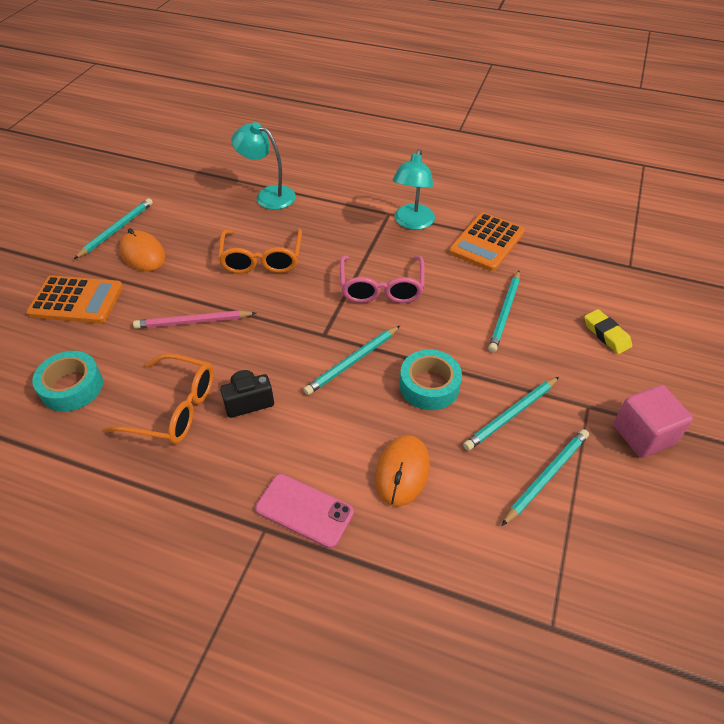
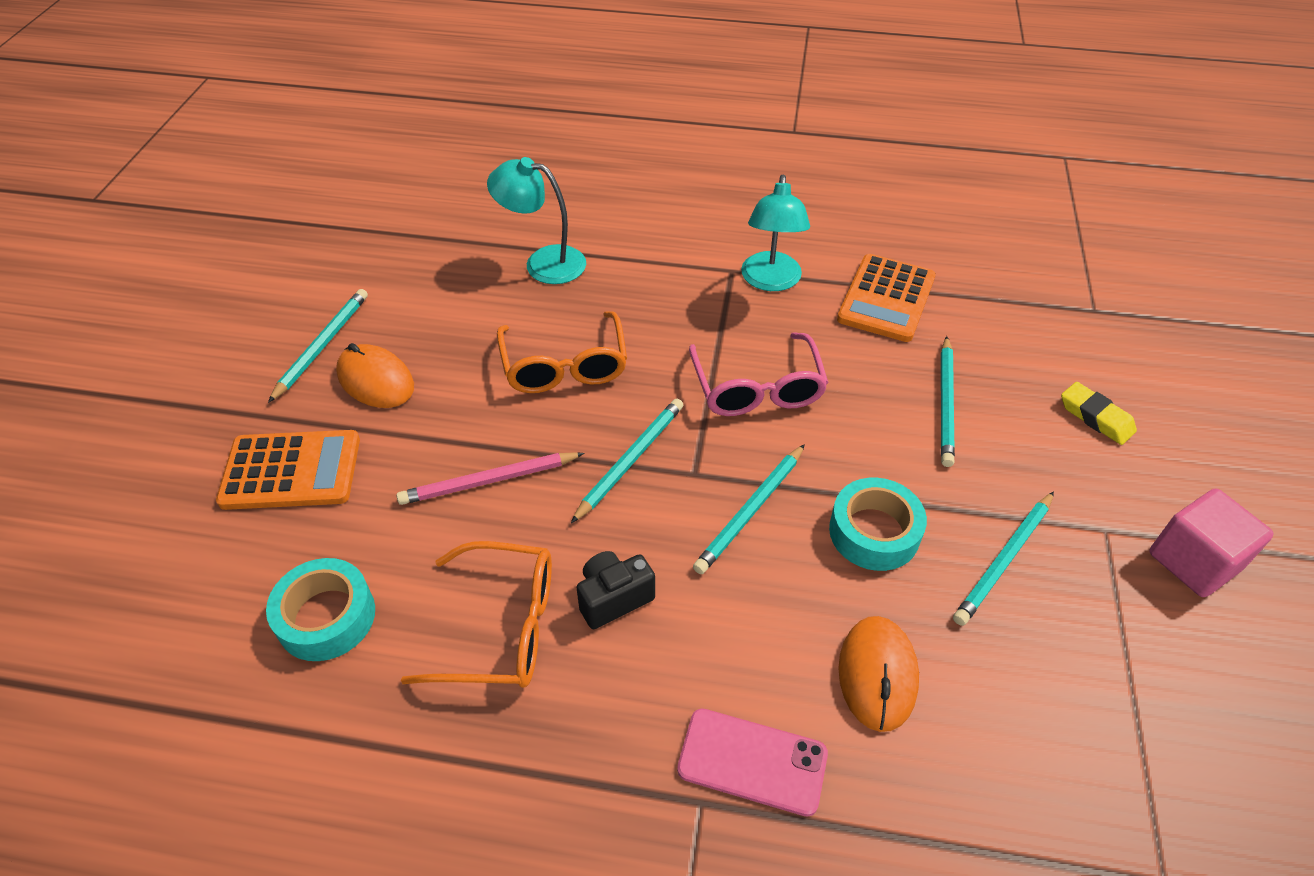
camera: 10 degrees left, 0 degrees up
turquoise pencil [502,429,589,526] -> turquoise pencil moved to [571,399,683,523]

